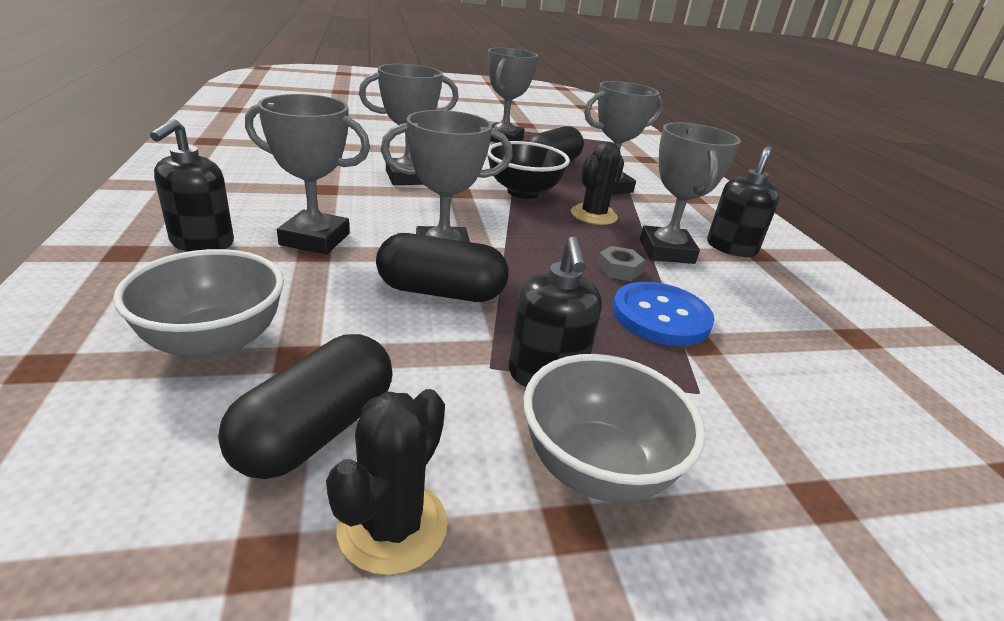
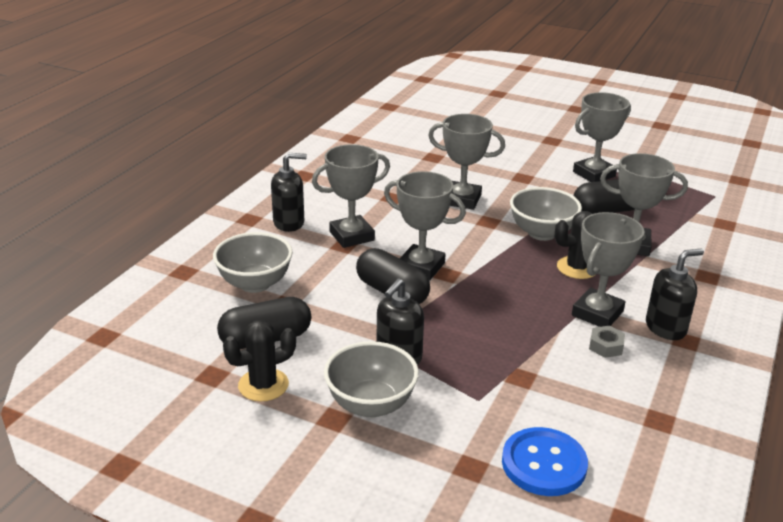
camera: 40 degrees right, 0 degrees up
black soap dispenser [150,119,234,252] -> black soap dispenser turned 150 degrees counterclockwise [271,153,307,232]
grey trophy [245,94,370,254] -> grey trophy turned 75 degrees counterclockwise [312,144,390,248]
black bowl [487,141,570,199] -> grey bowl [510,187,582,241]
grey nut [597,246,645,281] -> grey nut moved to [589,326,625,358]
blue button [612,282,715,346] -> blue button moved to [502,427,588,496]

